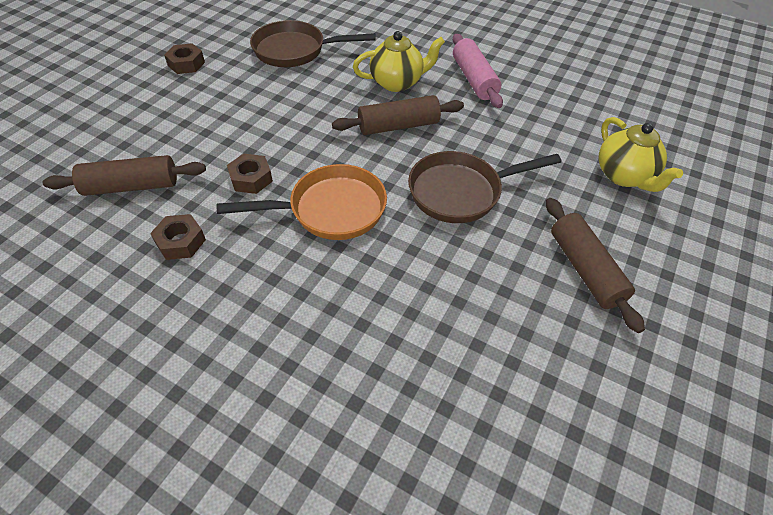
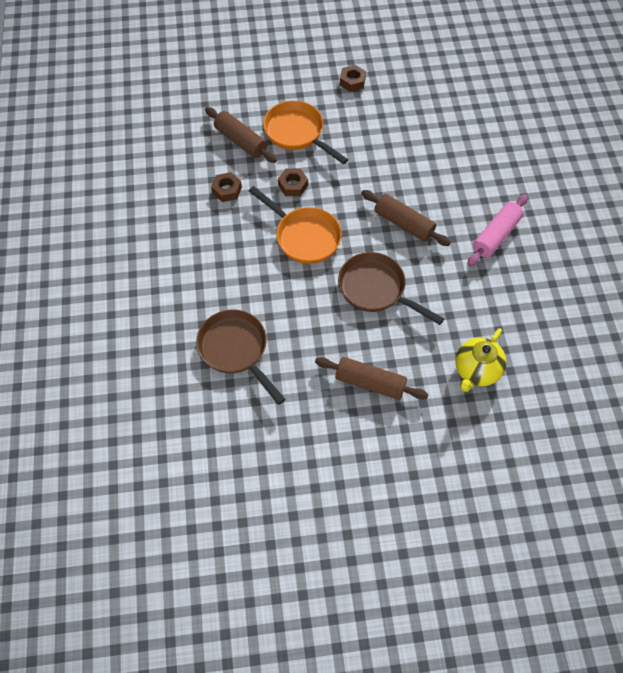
camera: 55 degrees right, 10 degrees up
brown pan [250,20,376,67] -> brown pan moved to [196,309,286,405]
yellow teapot [353,31,445,92] -> none
brown rolling pin [546,198,645,333] -> brown rolling pin turned 75 degrees clockwise [315,357,429,400]
none -> orange pan [263,101,348,164]

